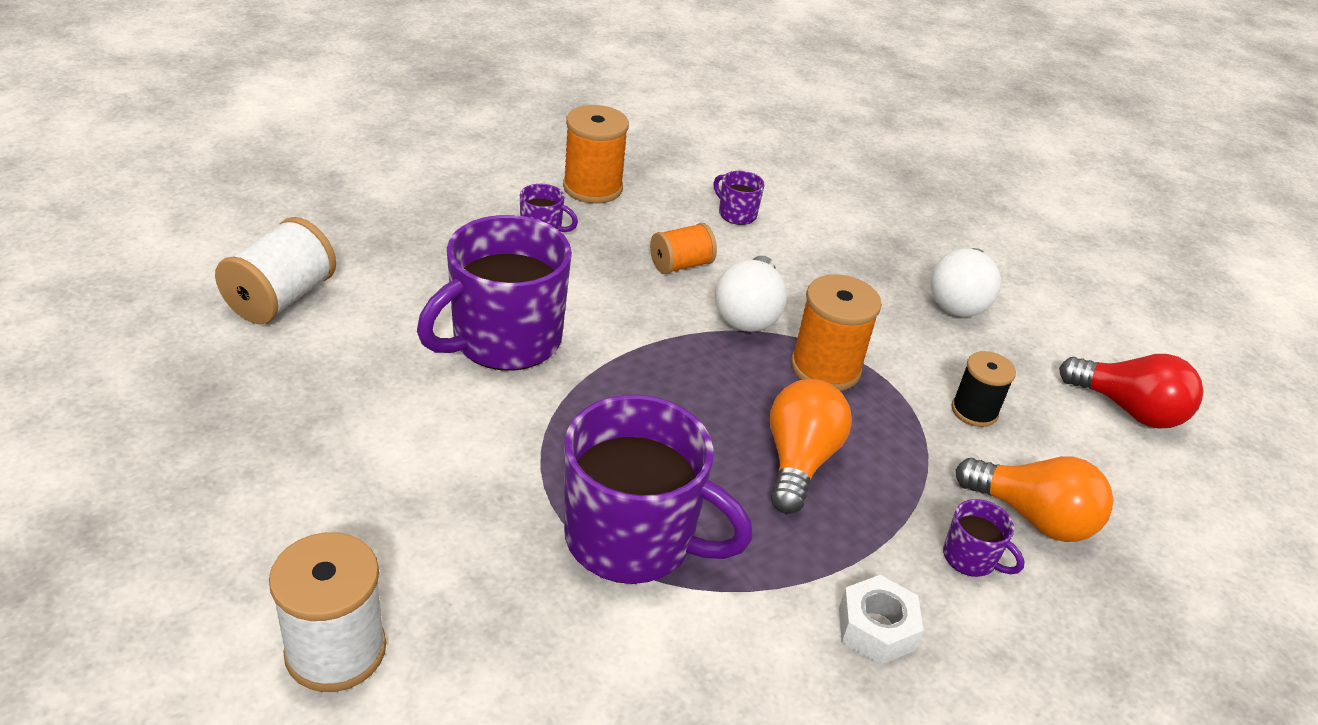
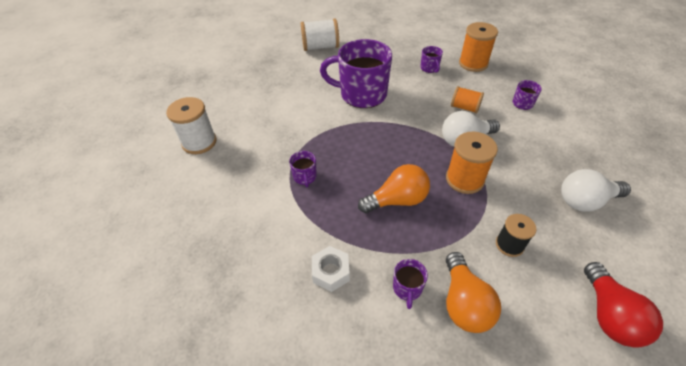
camera: 60 degrees right, 10 degrees up
purple mug [564,395,753,584] -> purple mug [289,151,317,187], size x0.43

